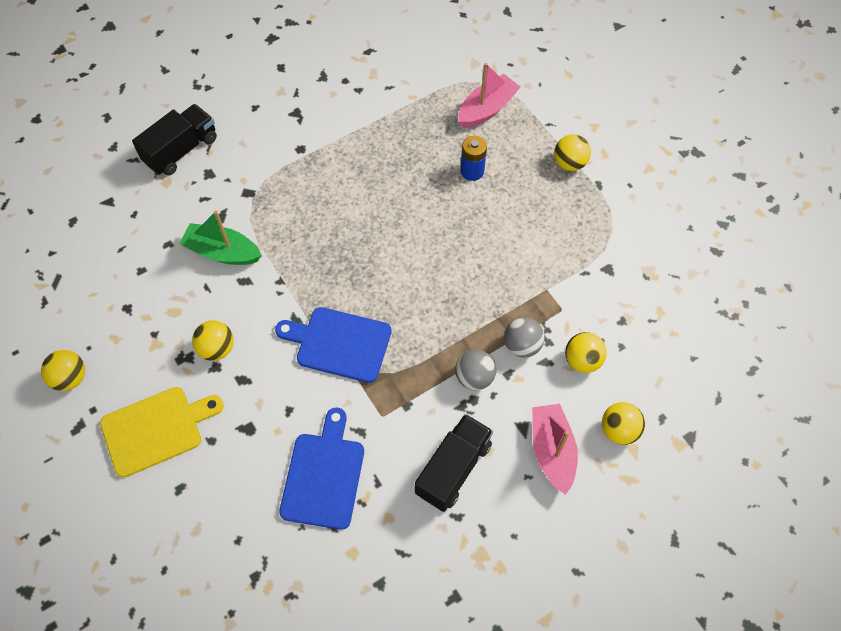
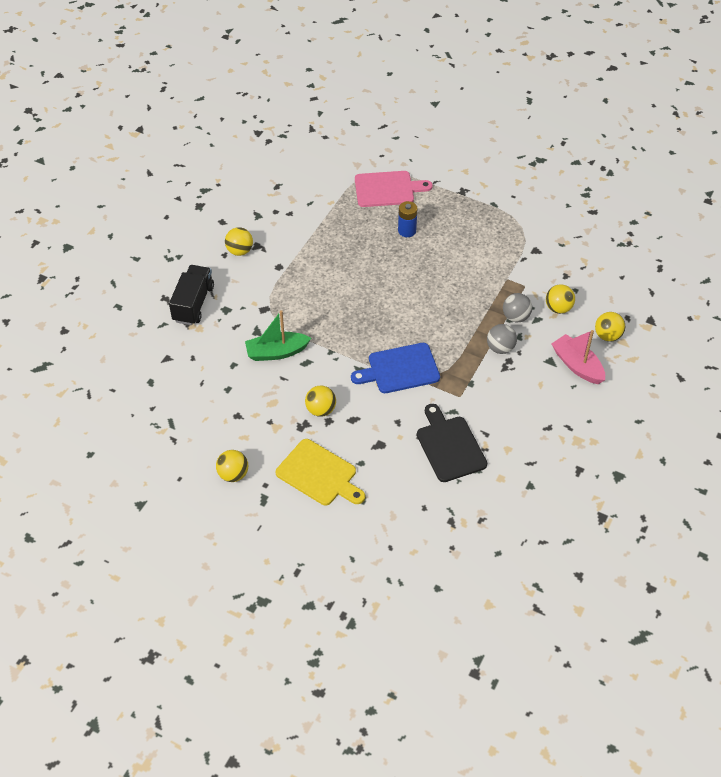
camera: 30 degrees left, 10 degrees down
yellow cutting board [100,387,224,478] -> yellow cutting board turned 90 degrees clockwise [276,439,365,505]
blue cutting board [279,408,364,530] -> black cutting board [417,404,487,482]
black truck [415,414,493,512] -> none
pink boat [458,63,520,128] -> pink cutting board [355,171,433,207]
yellow ball [554,134,591,171] -> yellow ball moved to [225,227,253,256]

